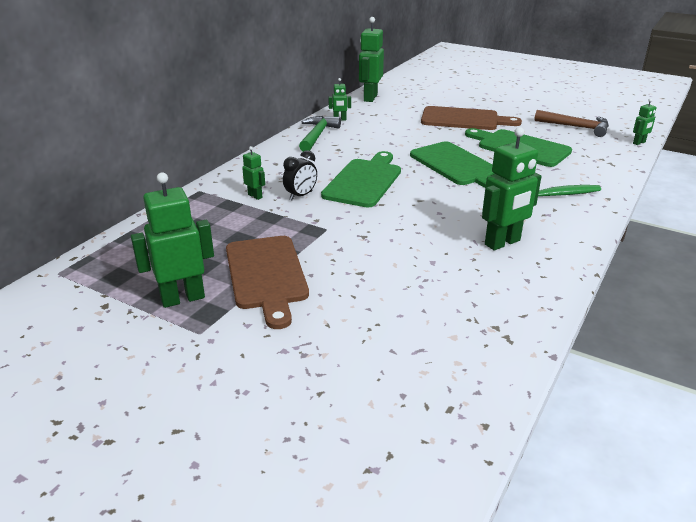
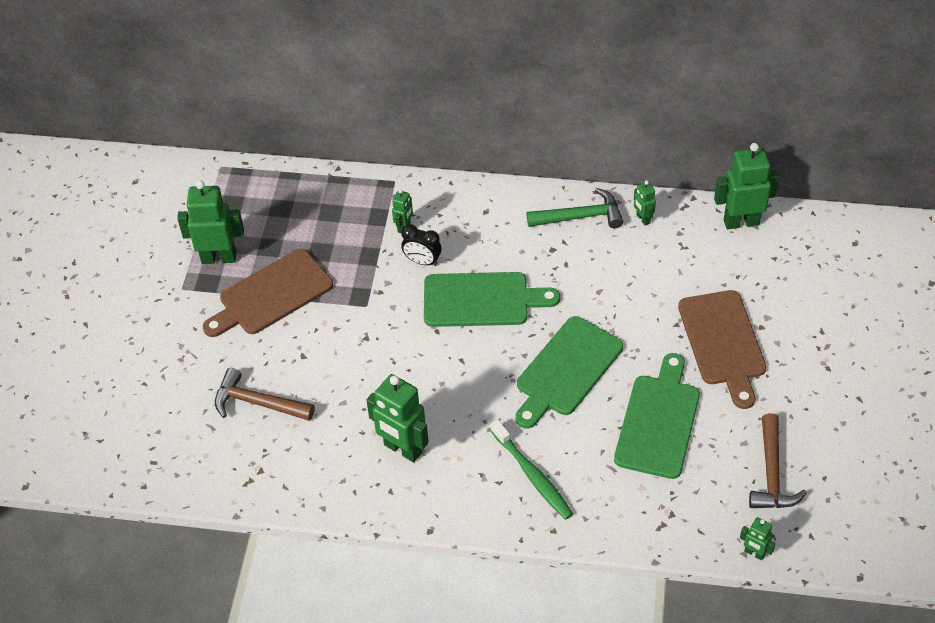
camera: 70 degrees right, 20 degrees up
green robot [131,172,214,308] -> green robot turned 45 degrees counterclockwise [177,180,244,264]
none -> brown hammer [215,368,315,421]

